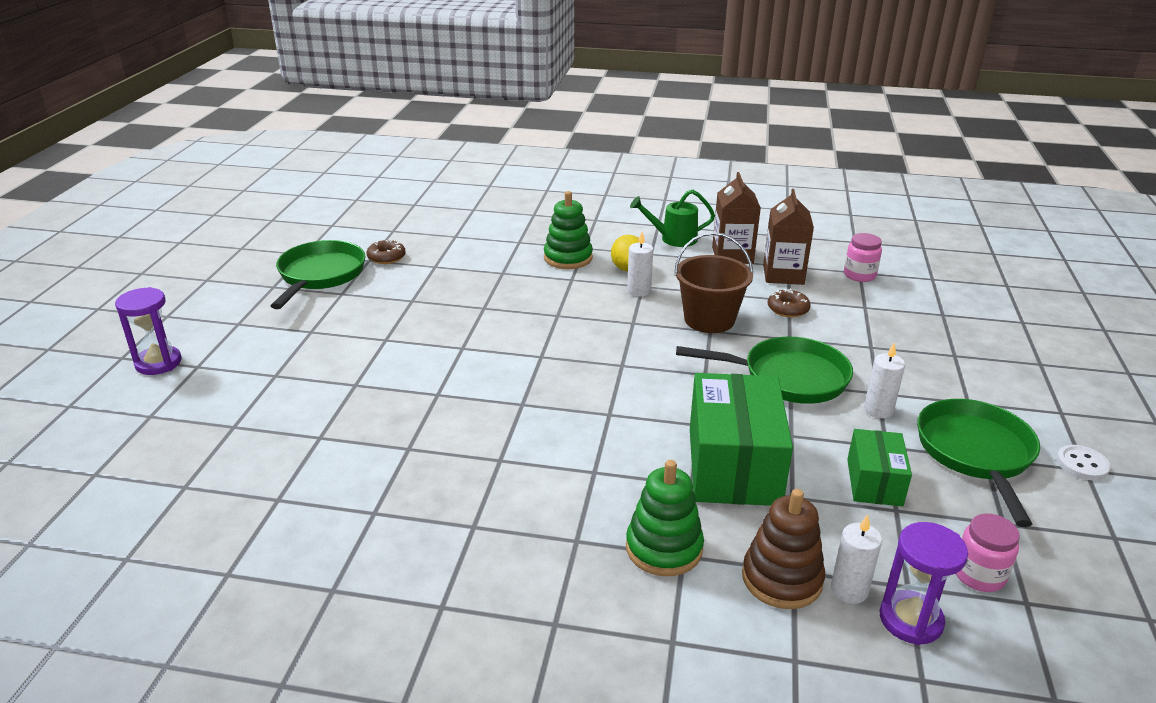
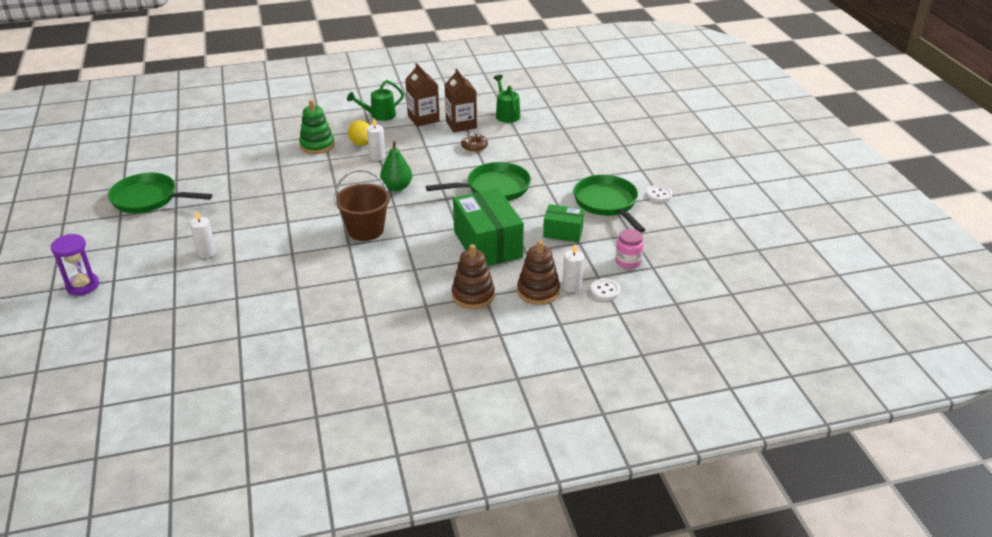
camera: 25 degrees left, 5 degrees up
green pan [271,240,366,309] -> green pan turned 60 degrees counterclockwise [108,173,212,213]
brown donut [367,239,406,264] -> none
green stacking toy [626,460,704,576] -> brown stacking toy [452,244,495,309]
brown bucket [674,232,753,333] -> brown bucket moved to [334,169,390,241]
pink jar [844,233,882,282] -> green watering can [494,75,520,123]
green box [847,429,912,507] -> green box turned 60 degrees counterclockwise [543,204,584,242]
white candle [864,343,905,418] -> white candle moved to [190,210,216,258]
purple hourglass [879,522,968,645] -> white button [590,279,620,301]
none -> green pear [380,141,412,191]

